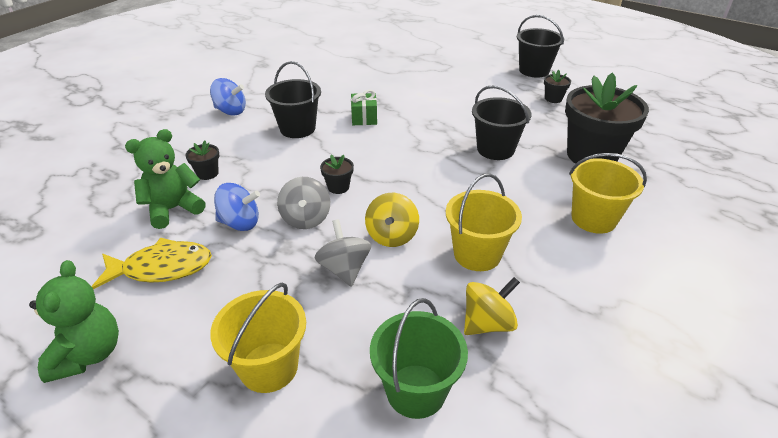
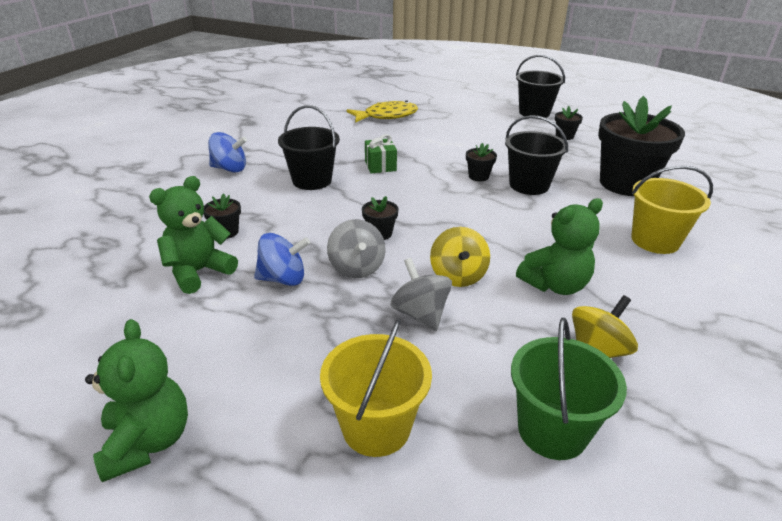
camera: 10 degrees left, 5 degrees down
yellow fish [92,238,212,289] -> yellow fish moved to [347,100,418,123]
yellow bucket [446,173,522,271] -> green teddy bear [516,198,603,295]
none -> black flower pot [466,143,497,181]

